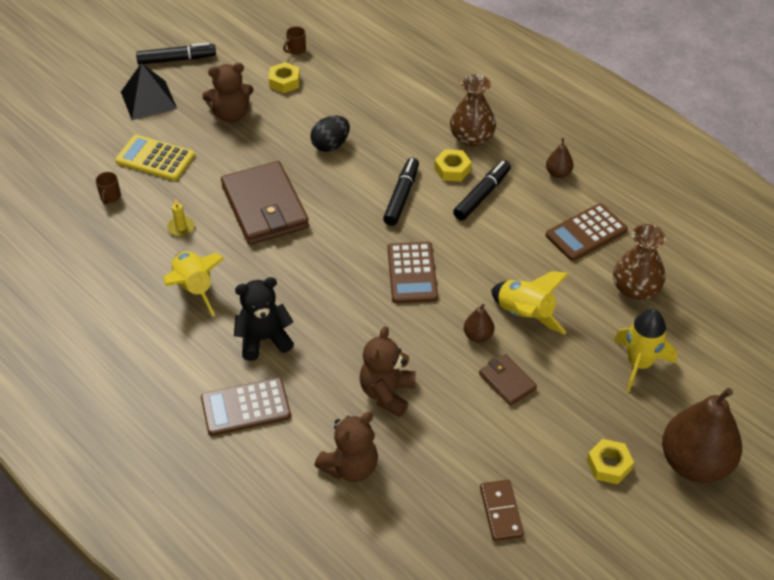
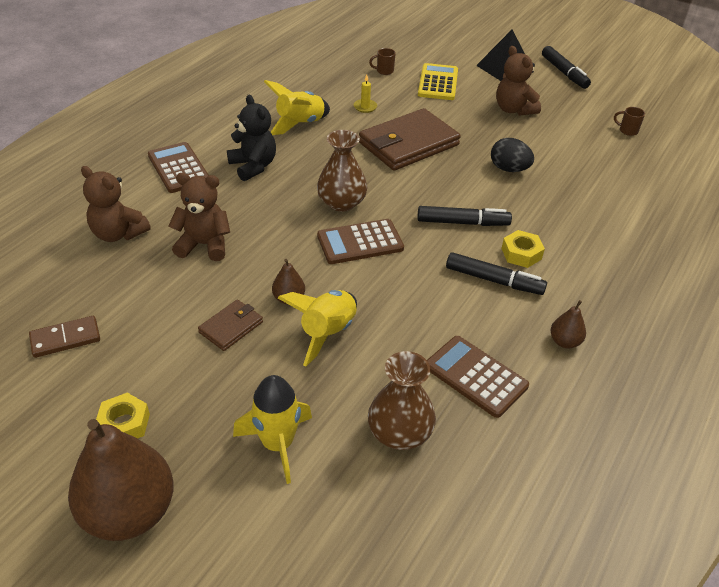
camera: 75 degrees right, 5 degrees down
yellow nut [269,62,300,93] -> none
brown vase [450,74,496,147] -> brown vase moved to [317,130,368,212]

